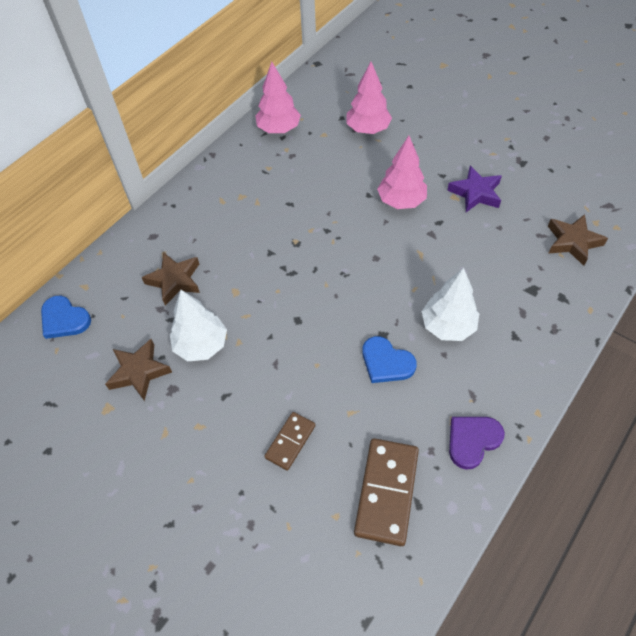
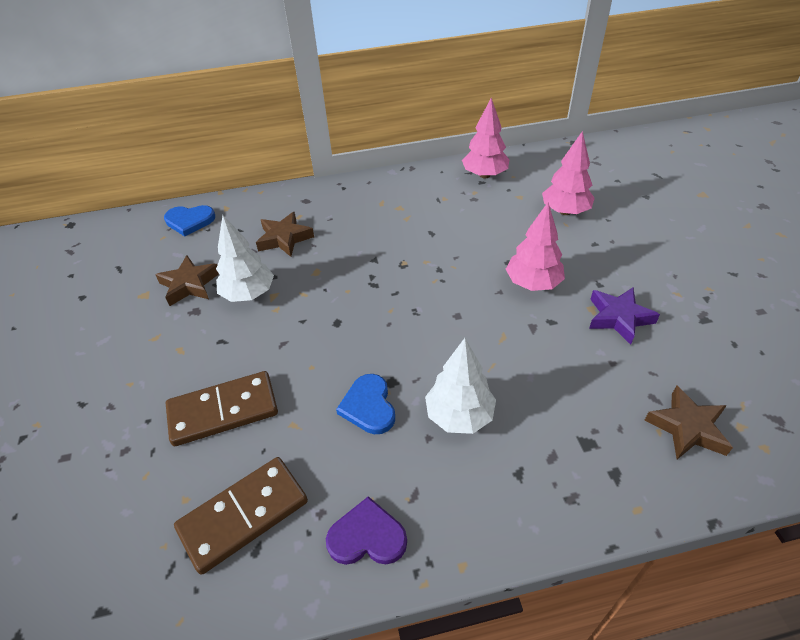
camera: 40 degrees right, 10 degrees down
blue heart [41,296,91,339] -> blue heart turned 75 degrees counterclockwise [164,205,215,236]
brown domino [264,412,315,471] -> brown domino [166,371,278,446], size x1.72

